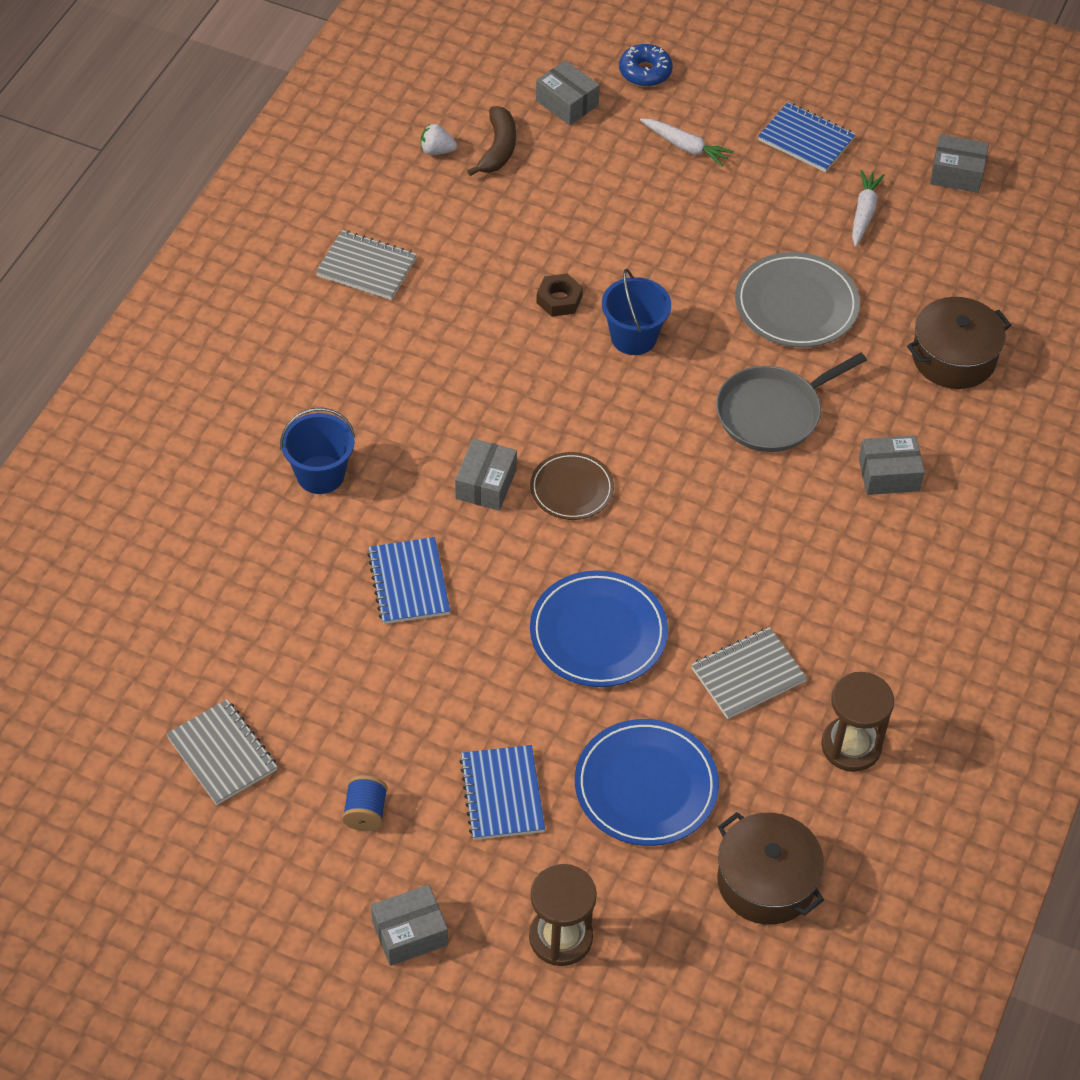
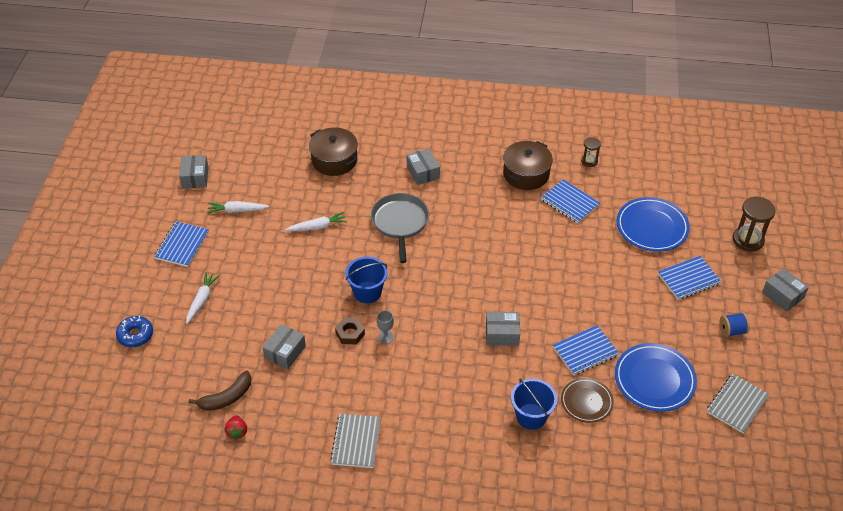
camera: 105 degrees left, 5 degrees down
white strawberry [421,124,457,155] -> red strawberry [225,415,247,440]
brown banana [467,106,516,176] -> brown banana turned 150 degrees clockwise [189,371,251,411]
brown plate [530,452,614,520] -> brown plate moved to [561,378,614,423]
blue plate [530,570,668,687] -> blue plate moved to [615,343,697,412]
grey box [536,60,600,125] -> grey box moved to [262,324,306,370]
grey notebook [691,627,807,719] -> blue notebook [541,179,600,223]
grey pan [716,353,867,452] -> grey pan turned 135 degrees counterclockwise [371,193,429,263]
brown pot [717,812,824,925] -> brown pot moved to [503,141,553,190]
grey plate [735,252,860,348] -> white carrot [285,212,347,231]
brown hourglass [821,672,894,772] -> brown hourglass [581,137,601,167], size x0.57
none -> grey goblet [377,310,394,343]

